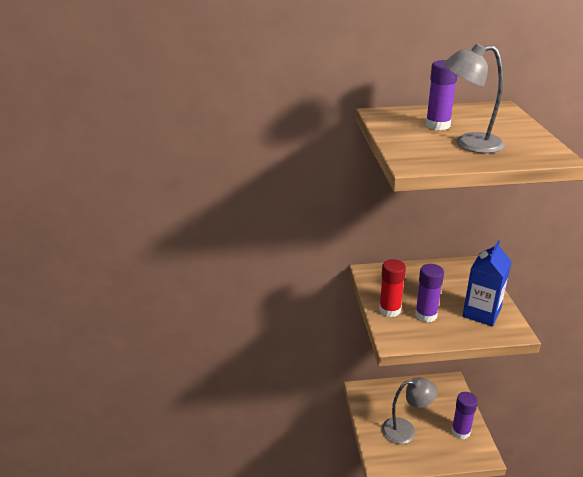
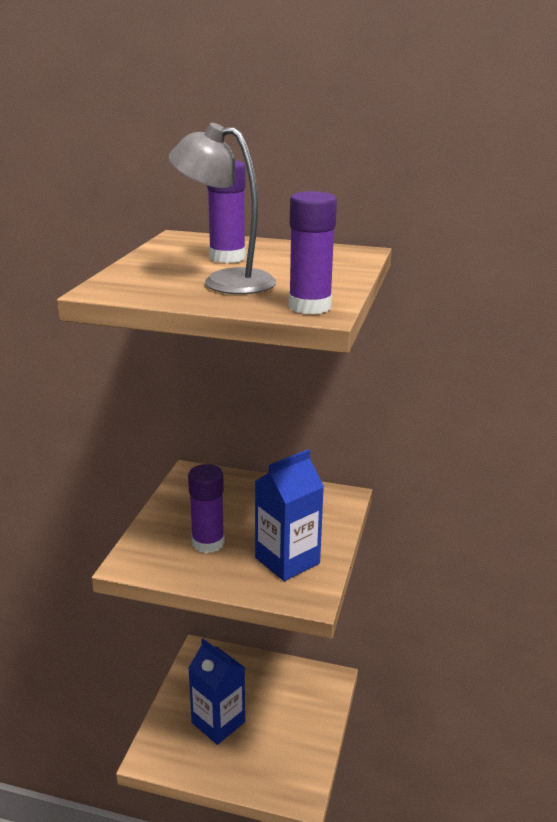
camera: 20 degrees right, 5 degrees down
red glue stick [379,259,406,317] -> none
grey lamp [382,377,438,444] -> blue carton [188,638,245,745]
purple glue stick [451,392,478,439] -> purple glue stick moved to [289,191,337,314]

